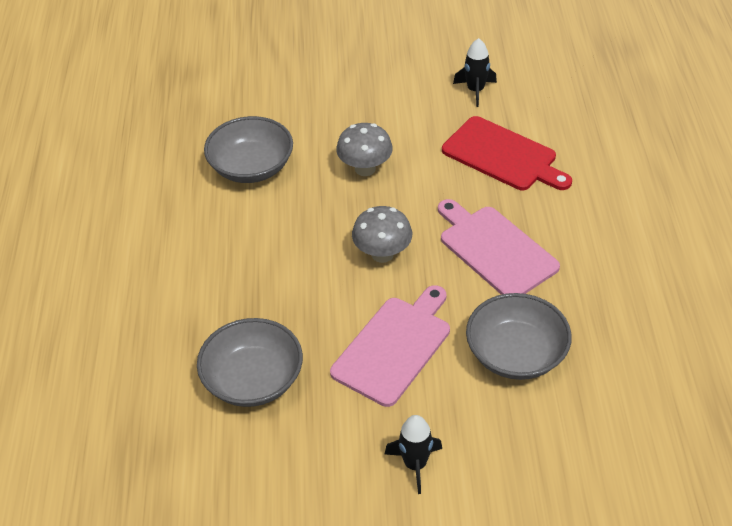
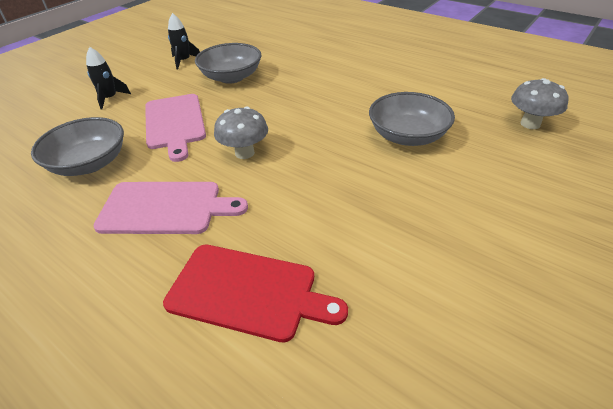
camera: 130 degrees right, 5 degrees down
grey mushroom [336,123,393,176] -> grey mushroom moved to [511,78,569,129]
red cutting board [442,116,572,190] -> red cutting board turned 150 degrees counterclockwise [163,245,348,343]
black rocket [453,38,497,107] -> black rocket moved to [168,13,200,70]

